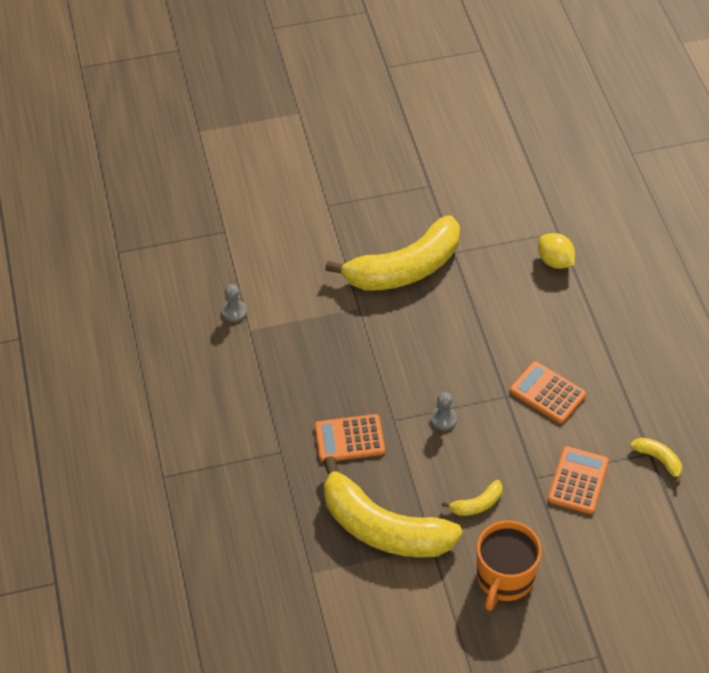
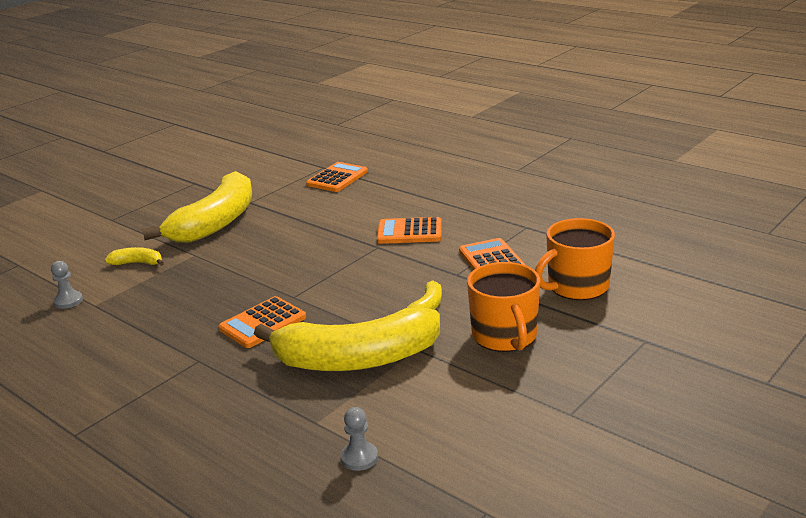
camera: 35 degrees left, 25 degrees down
grey pawn [431,392,457,430] -> grey pawn moved to [341,407,378,471]
yellow lemon [538,233,575,269] -> orange calculator [306,162,368,192]
yellow banana [630,438,682,485] -> yellow banana moved to [105,247,164,266]
none -> orange mug [535,218,615,300]

